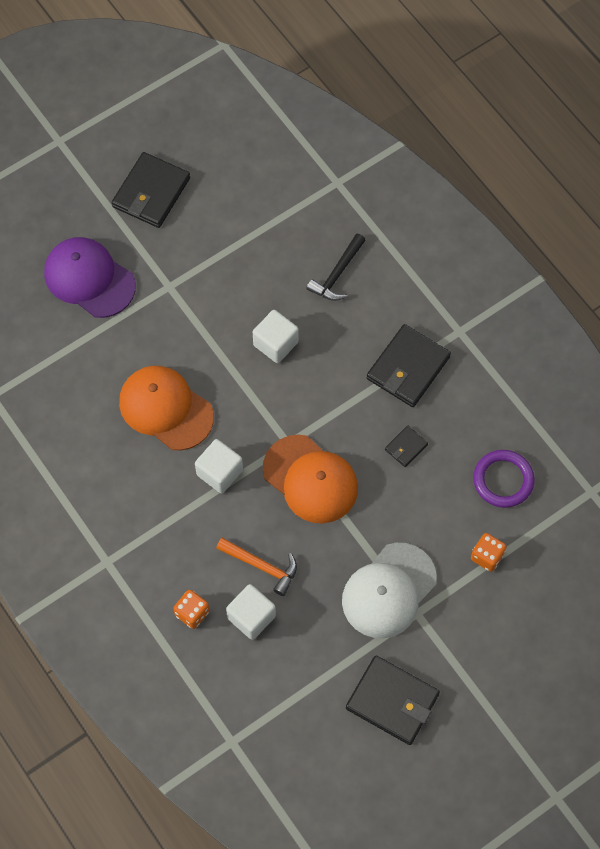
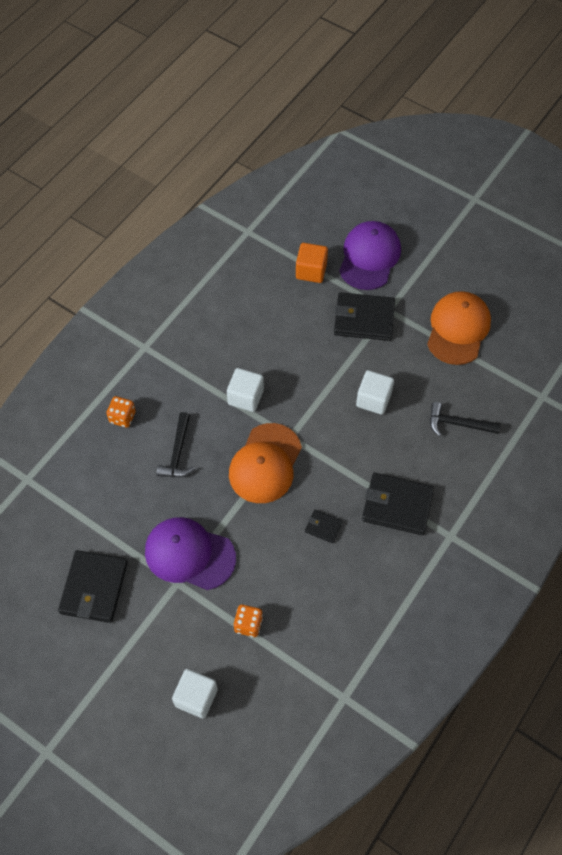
camera: 70 degrees right, 5 degrees down
black wallet [112,152,190,228] -> black wallet moved to [334,292,395,341]
orange cap [119,366,214,450] -> orange cap moved to [427,291,491,365]
orange hammer [216,538,297,596] -> black hammer [157,412,195,477]
white cube [226,584,276,640] -> white cube moved to [172,669,218,718]
white cap [342,543,437,638] -> purple cap [145,517,236,590]
purple ring [473,450,535,508] -> none
none -> orange cube [296,243,328,283]

